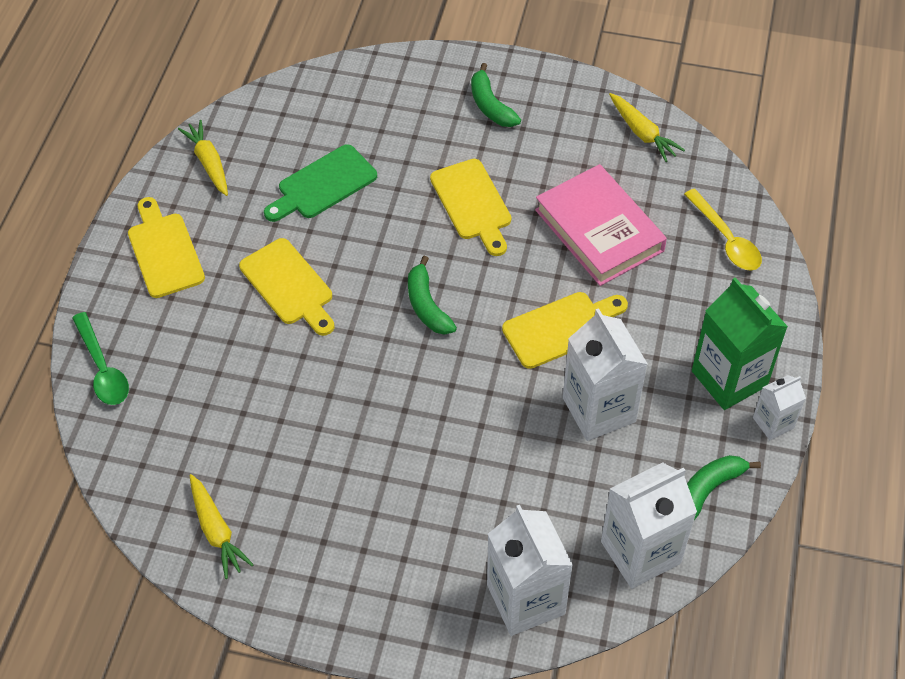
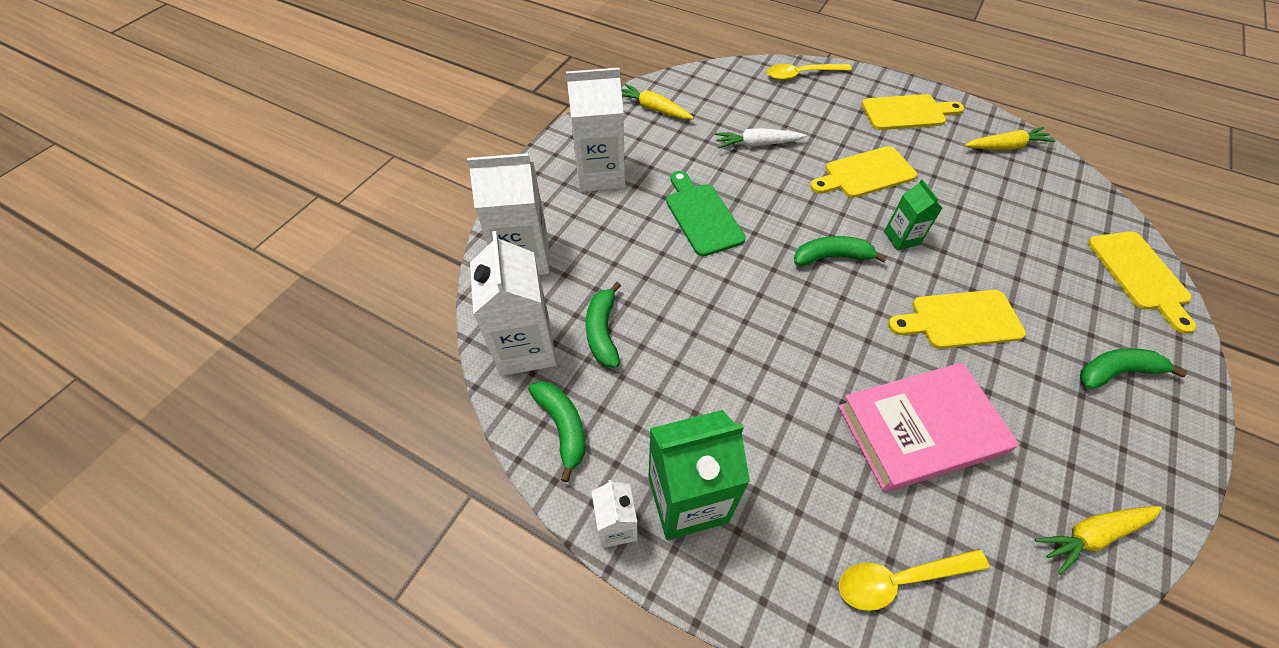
camera: 105 degrees right, 0 degrees up
green spoon [72,312,129,405] -> yellow spoon [767,64,852,80]
yellow carrot [189,474,254,579] -> yellow carrot turned 45 degrees clockwise [621,84,694,119]
green cutting board [264,144,377,222] -> green cutting board moved to [666,171,746,257]
yellow cutting board [502,292,628,369] -> yellow cutting board moved to [1087,231,1196,334]
white carton [563,308,648,441] -> white carton moved to [566,68,625,192]
none -> green banana [586,282,621,367]
none -> white carrot [715,128,806,149]
none -> green carton [884,179,943,250]

